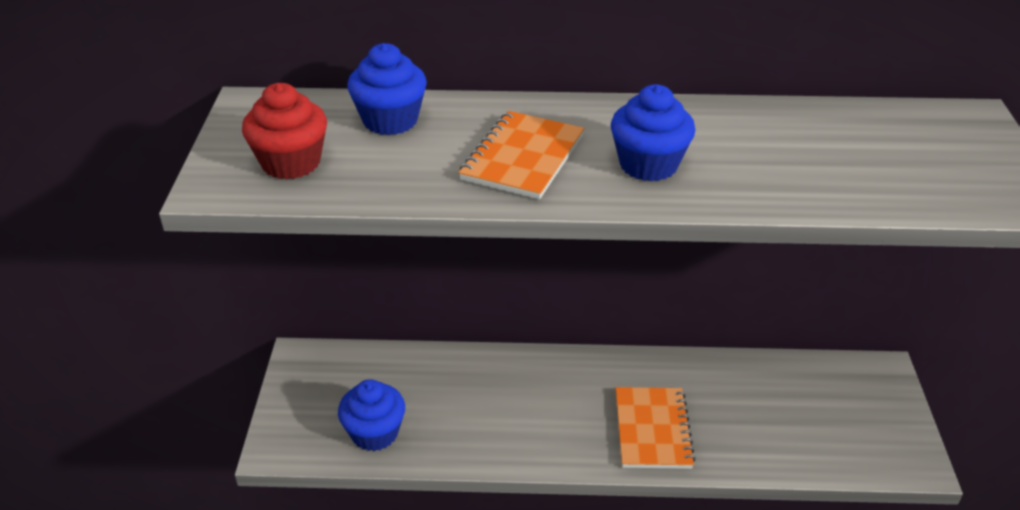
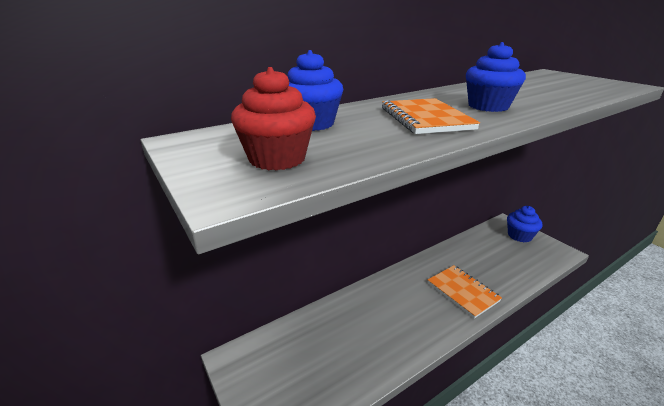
camera: 35 degrees left, 10 degrees down
blue cupcake [338,379,405,451] -> blue cupcake moved to [507,206,542,243]

